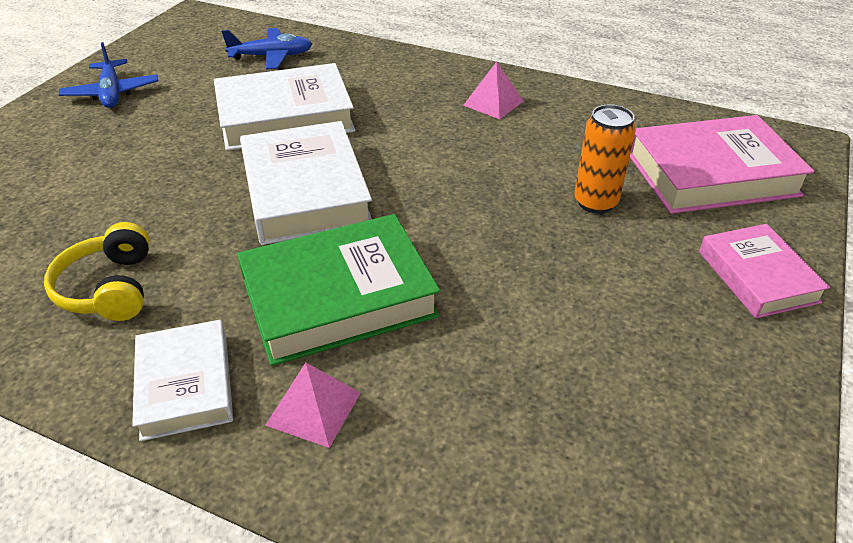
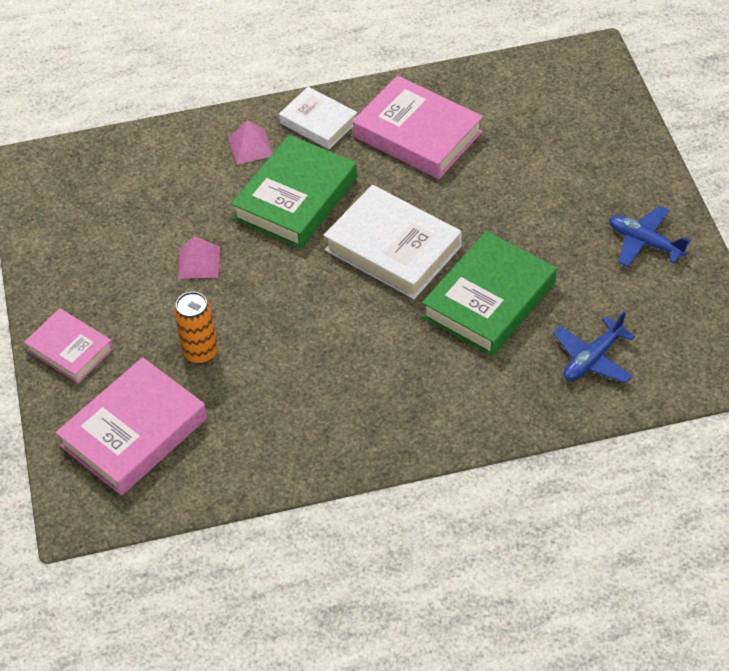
camera: 145 degrees right, 10 degrees up
yellow headphones [44,222,150,321] -> pink book [353,75,483,179]
white book [214,63,355,151] -> green book [422,231,557,357]
pink pyramid [463,62,523,119] -> pink pyramid moved to [178,236,220,279]

